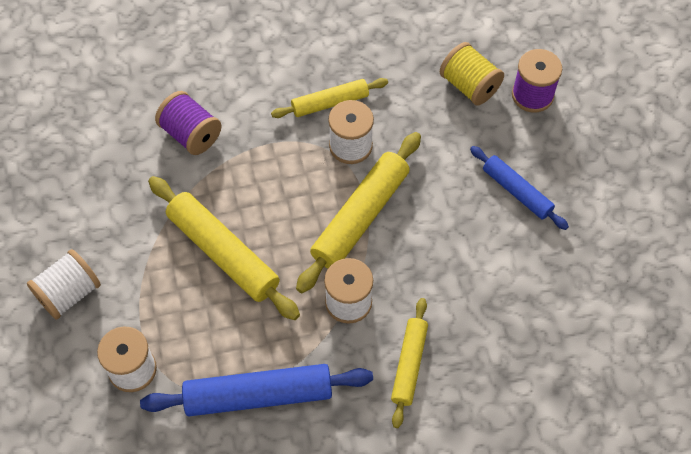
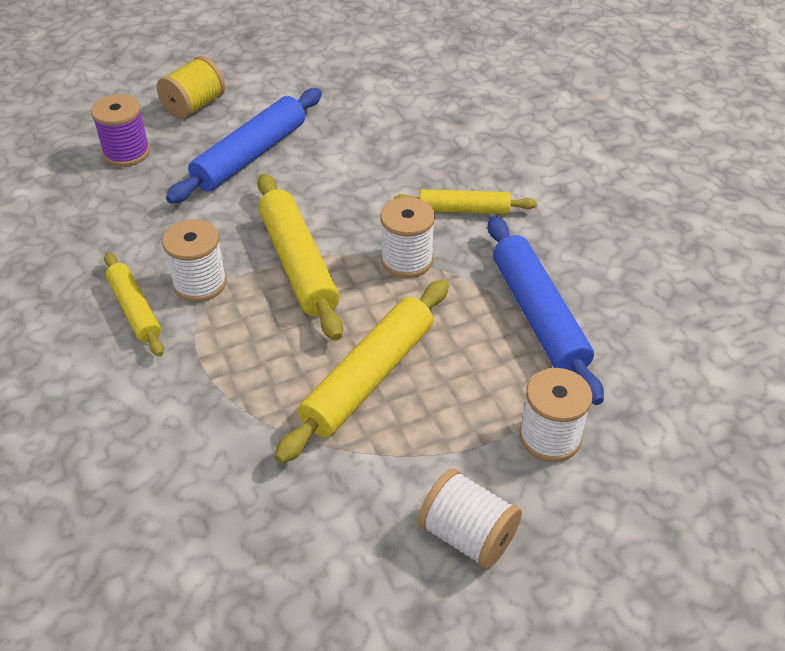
camera: 100 degrees left, 15 degrees down
purple spool [155,91,222,155] -> none
yellow rolling pin [296,132,421,293] -> yellow rolling pin turned 45 degrees clockwise [257,174,343,341]
yellow spool [440,42,504,105] -> yellow spool moved to [157,56,225,119]
blue rolling pin [470,146,569,230] -> blue rolling pin [166,88,322,204], size x1.64

